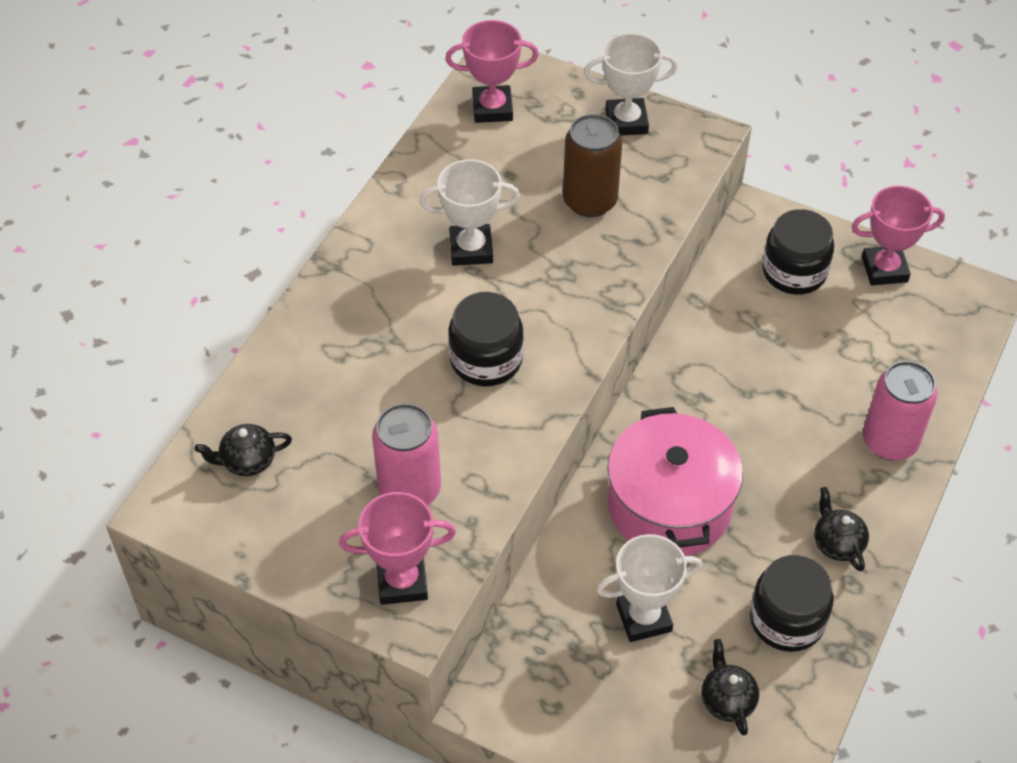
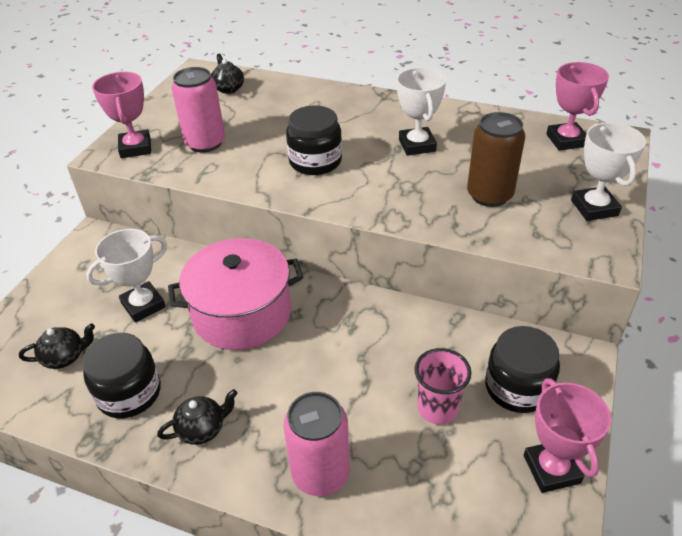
camera: 85 degrees right, 10 degrees down
white trophy [597,534,702,642] -> white trophy turned 75 degrees clockwise [86,229,167,322]
none -> pink cup [415,348,471,425]

